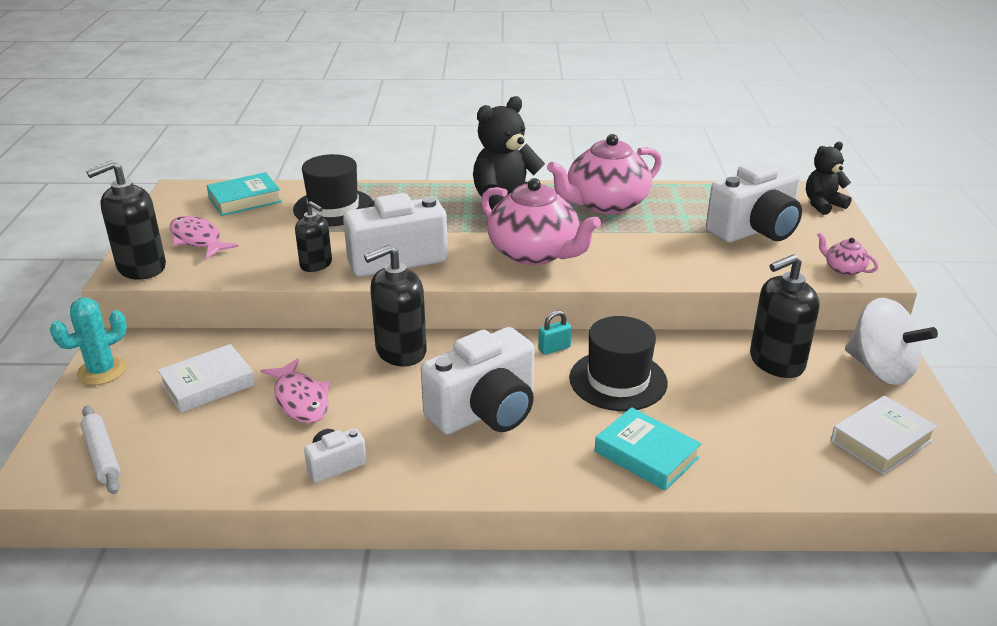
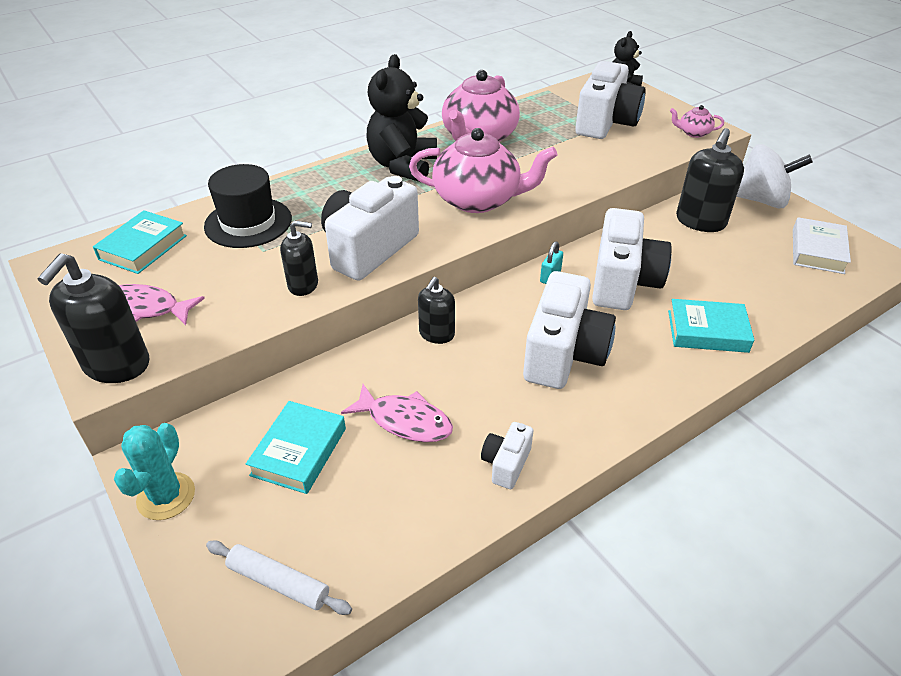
camera: 35 degrees left, 10 degrees up
white book [158,344,255,413] -> turquoise book [246,401,346,494]
black soap dispenser [364,245,427,366] -> black soap dispenser [418,277,455,344], size x0.61
black hat [569,316,668,411] -> white camera [592,208,672,310]

